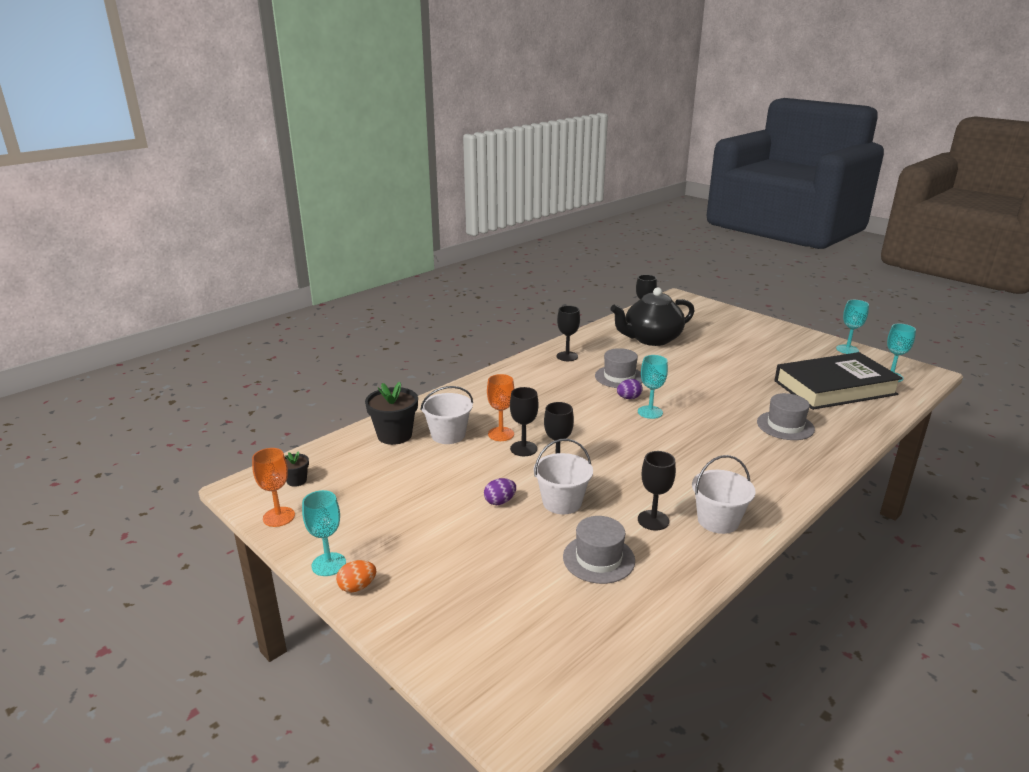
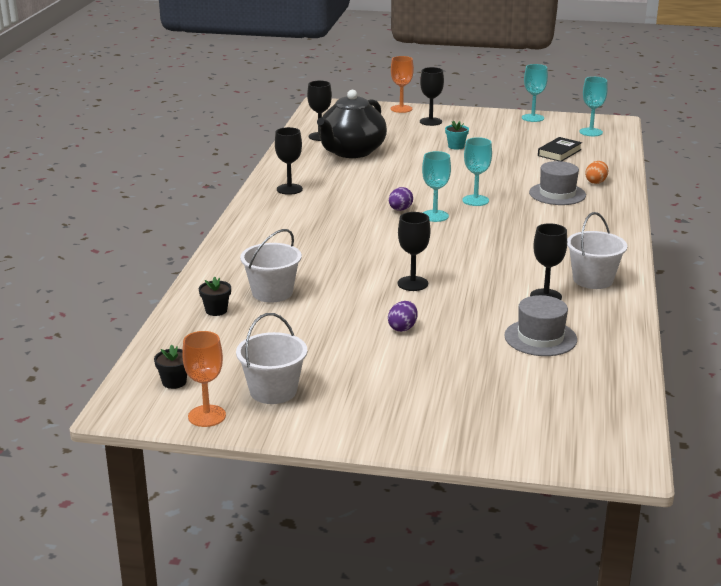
camera: 35 degrees left, 0 degrees up
turquoise goblet [302,490,346,576] -> turquoise goblet moved to [462,137,492,206]
orange egg [336,560,376,593] -> orange egg moved to [585,161,608,184]
black flower pot [365,382,418,445] -> black flower pot [199,276,231,316], size x0.51
orange goblet [487,374,514,441] -> orange goblet moved to [391,56,414,113]
black goblet [510,387,539,456] -> black goblet moved to [420,67,444,126]
white bucket [534,439,593,514] -> white bucket moved to [236,313,307,404]
grey hat [595,348,643,388] -> none
black book [774,352,903,410] -> black book [538,137,582,161], size x0.41
none -> turquoise flower pot [445,121,469,150]

